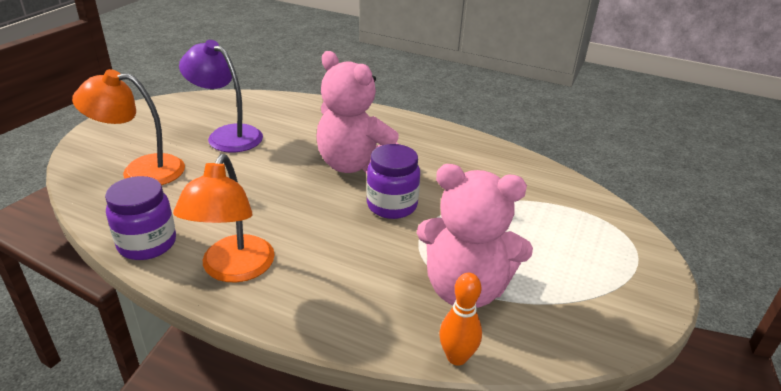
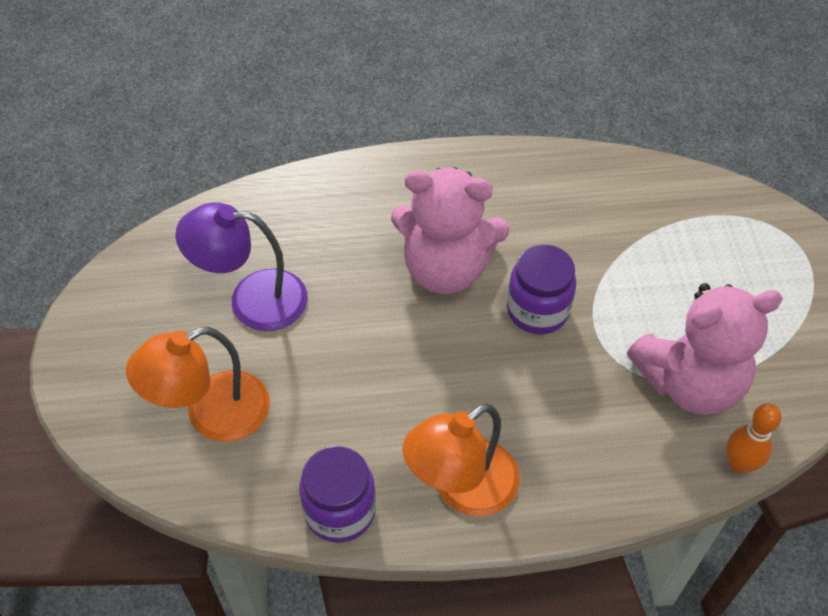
camera: 30 degrees left, 20 degrees up
orange lamp [173,154,275,282] -> orange lamp turned 75 degrees clockwise [402,403,520,517]

